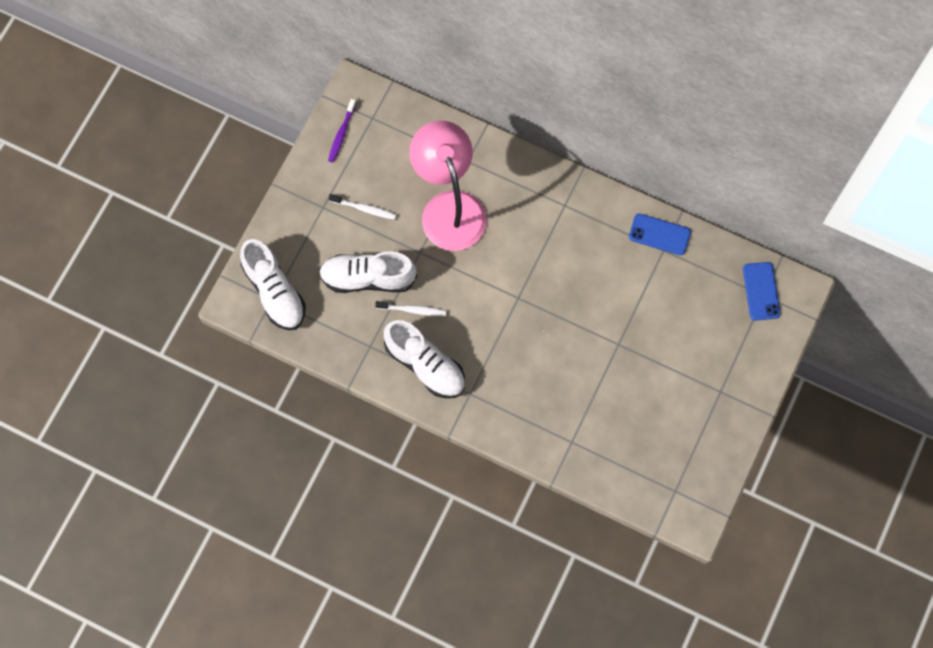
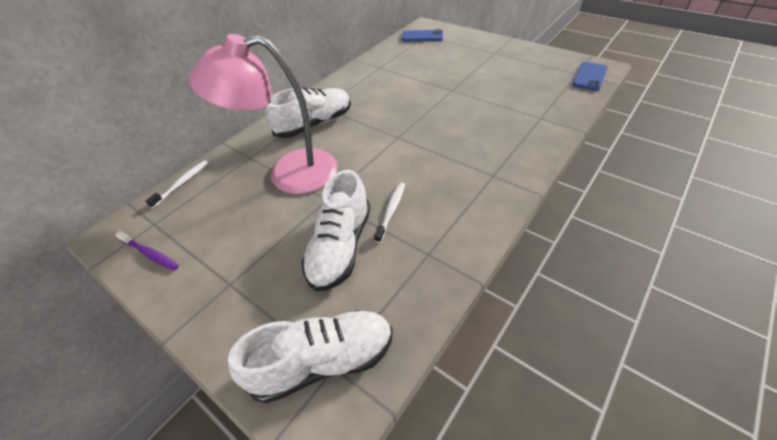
camera: 75 degrees left, 25 degrees down
white toothbrush [329,194,396,220] -> white toothbrush moved to [145,160,208,208]
white shoe [384,320,465,398] -> white shoe moved to [266,87,351,138]
blue phone [629,214,691,255] -> blue phone moved to [573,62,608,91]

